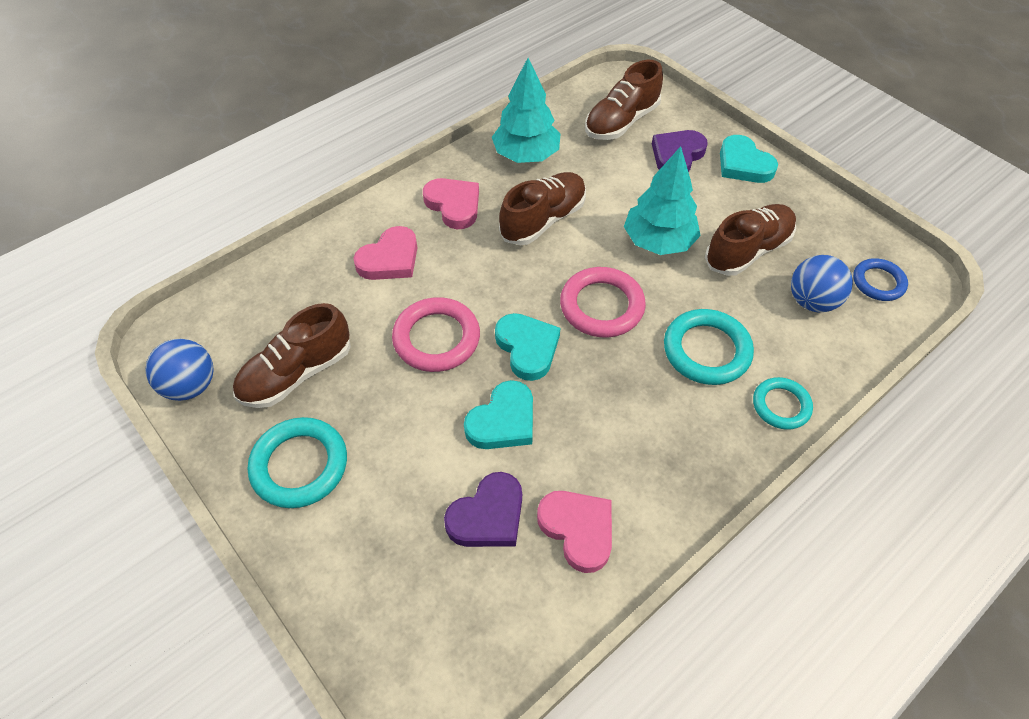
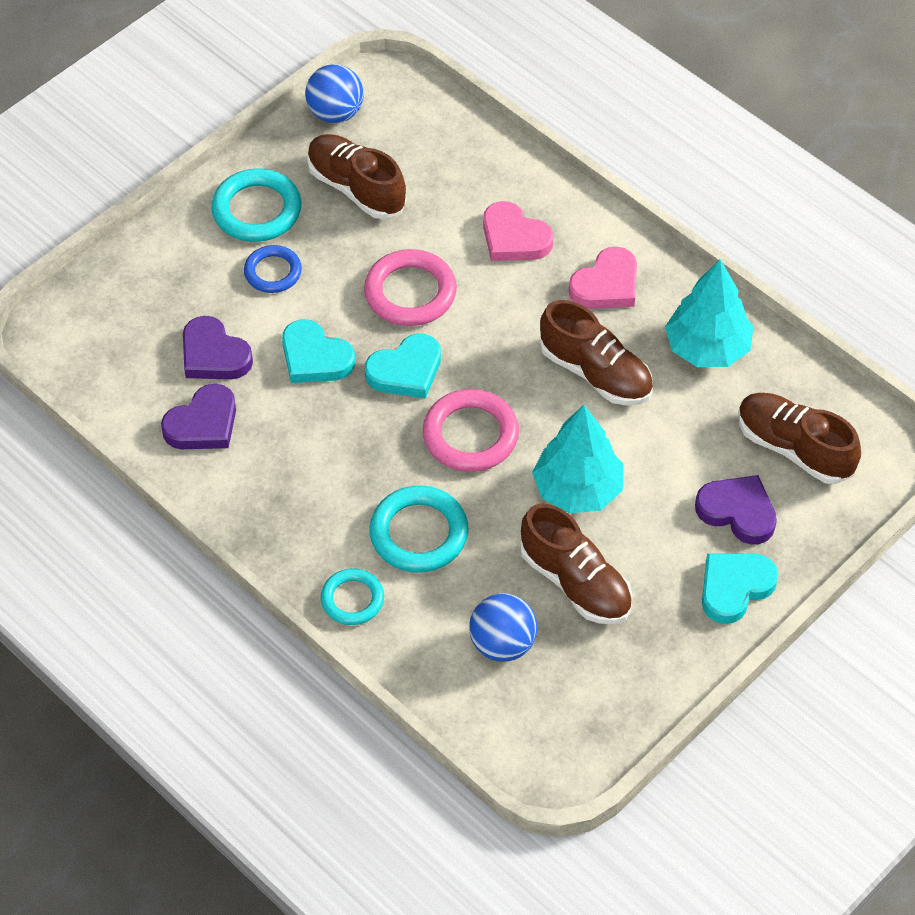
camera: 85 degrees right, 0 degrees up
pink heart [537,491,612,573] -> purple heart [161,384,236,449]
blue ring [853,258,908,301] -> blue ring moved to [244,245,302,293]

